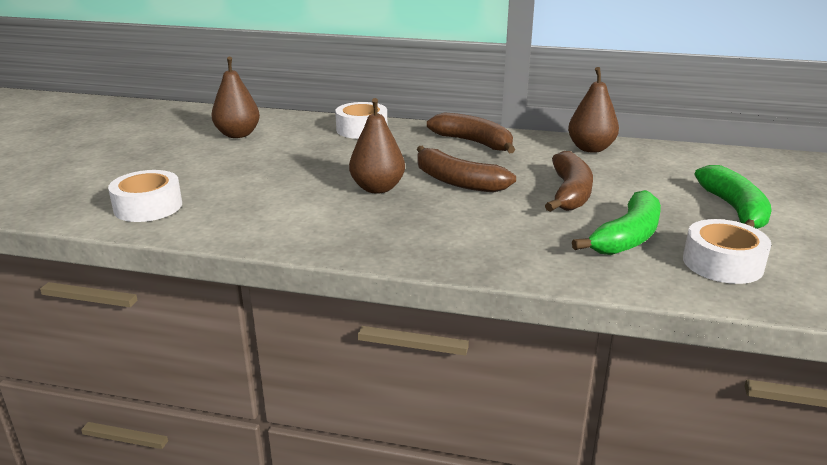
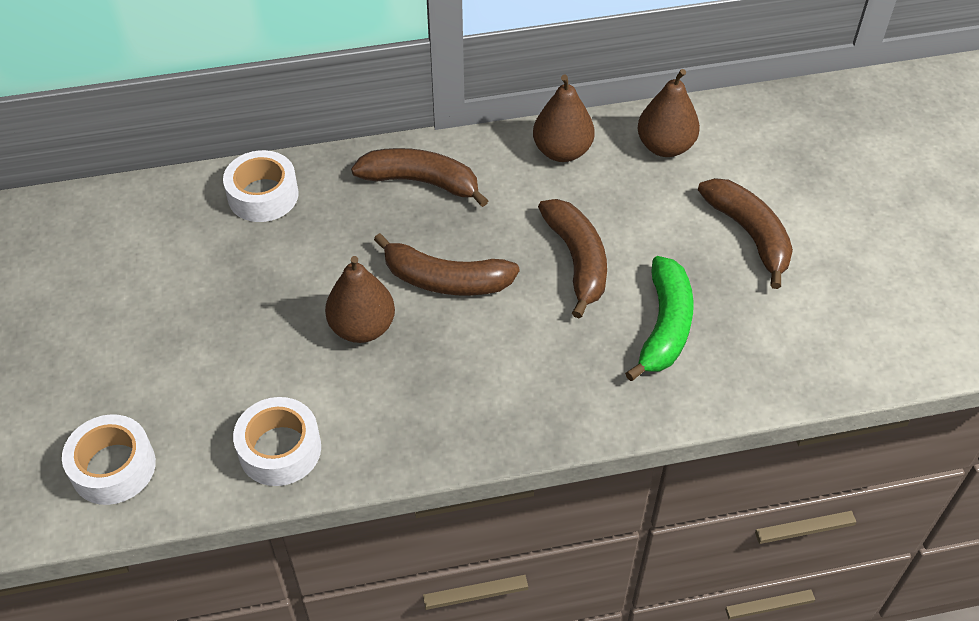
camera: 25 degrees left, 25 degrees up
brown pear [211,57,260,138] -> brown pear moved to [638,69,700,157]
white tape [683,219,771,284] -> white tape moved to [233,397,321,486]
green banana [694,165,772,229] -> brown banana [698,178,793,289]

